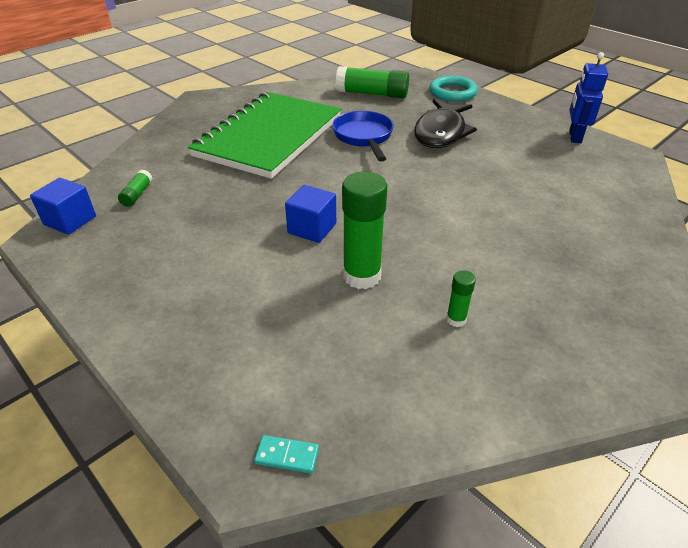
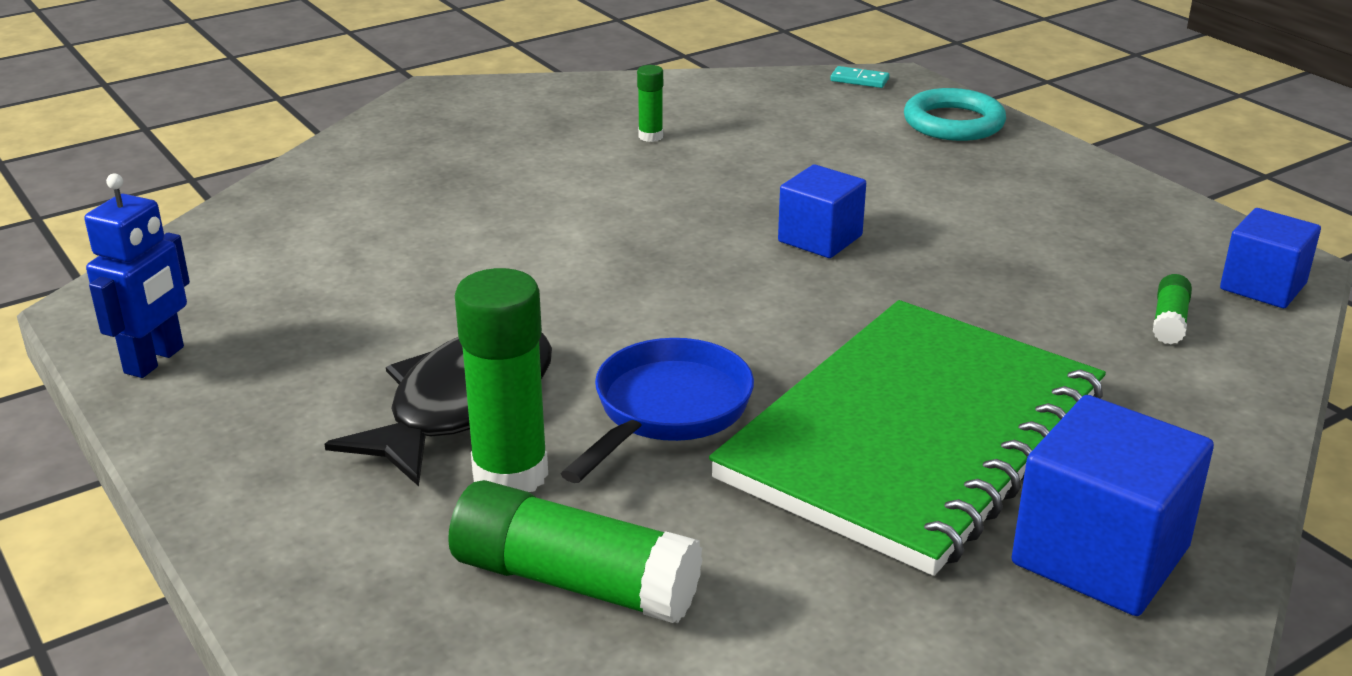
camera: 170 degrees left, 10 degrees down
blue pan [332,111,394,162] -> blue pan turned 150 degrees counterclockwise [561,338,754,483]
green glue stick [342,172,387,289] -> green glue stick moved to [455,268,548,492]
turquoise ring [429,76,478,102] -> turquoise ring moved to [904,88,1006,141]
none -> blue cube [1011,395,1214,616]

